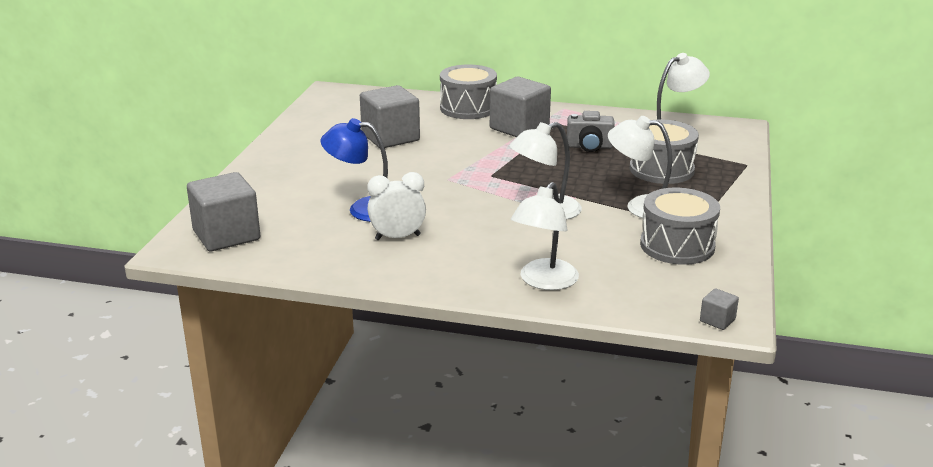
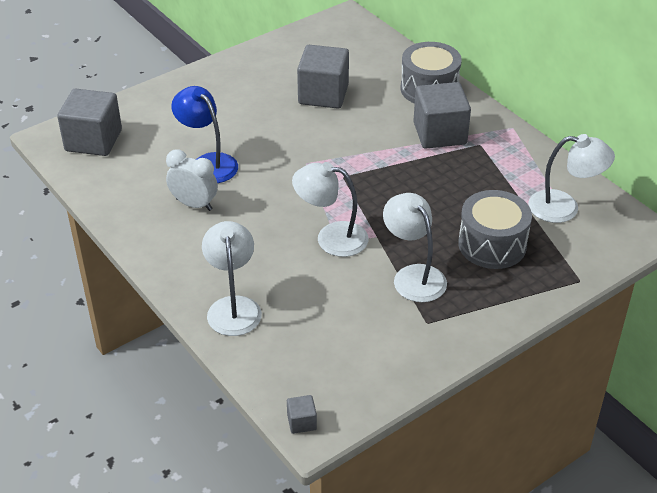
camera: 40 degrees right, 15 degrees up
white lamp [511,182,579,290] -> white lamp turned 105 degrees clockwise [202,221,262,336]
grey camera [567,111,615,152] -> none
grey drum [640,188,720,265] -> none

